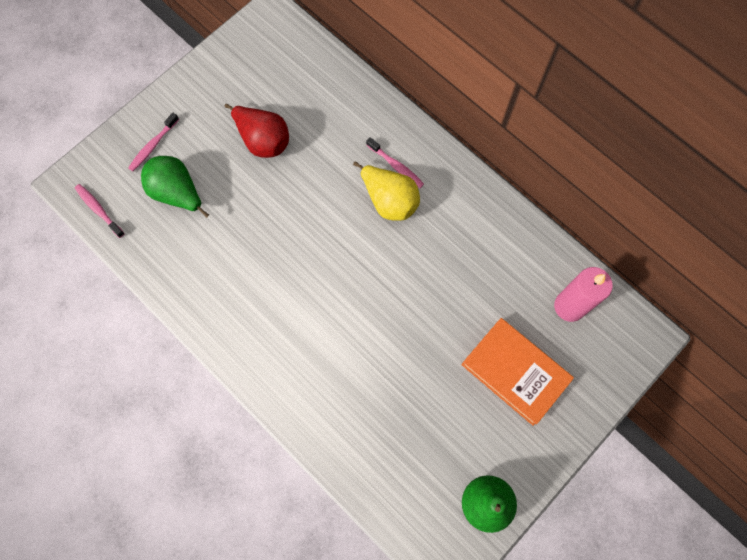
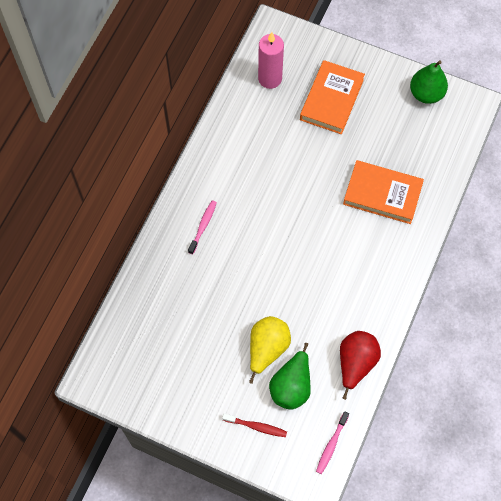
camera: 110 degrees left, 5 degrees down
pink toothbrush [128,113,179,171] -> red toothbrush [222,413,287,437]
red pear [225,104,289,158] -> red pear moved to [340,331,381,400]
yellow pear [353,162,420,221] -> yellow pear moved to [249,316,291,384]
none -> orange book [343,160,424,224]

